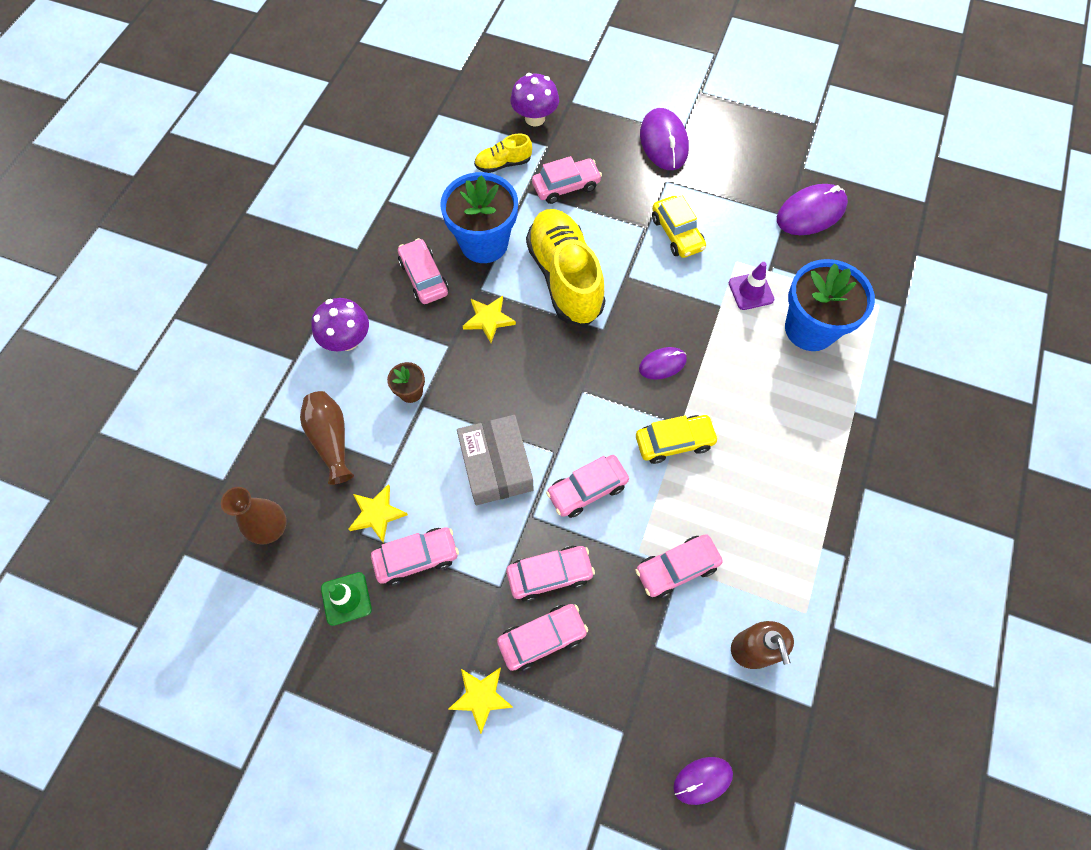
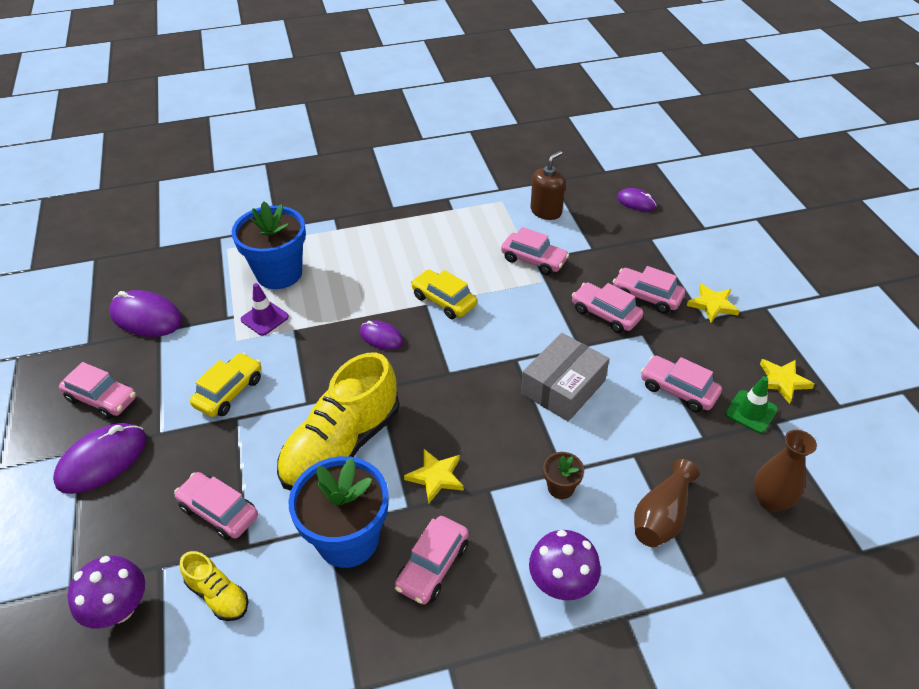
camera: 125 degrees left, 20 degrees down
yellow star [348,484,408,543] -> yellow star moved to [760,359,815,404]
pink car [546,455,629,518] -> pink car moved to [59,362,136,419]

